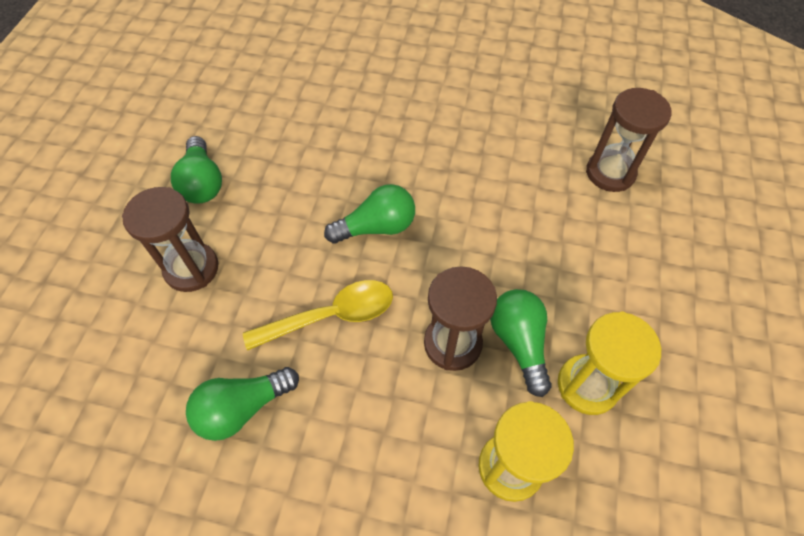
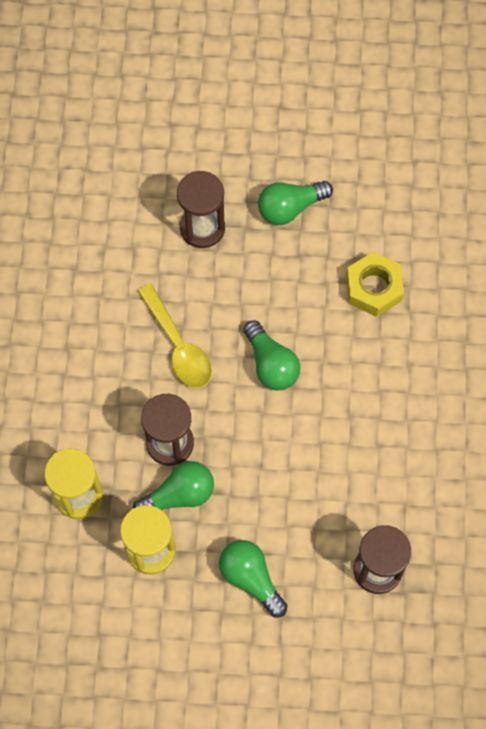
camera: 80 degrees right, 10 degrees up
green light bulb [186,367,299,441] -> green light bulb moved to [219,540,287,617]
none -> yellow nut [346,252,404,317]

